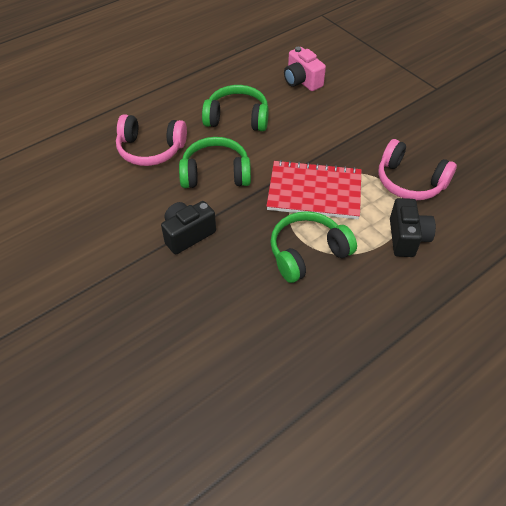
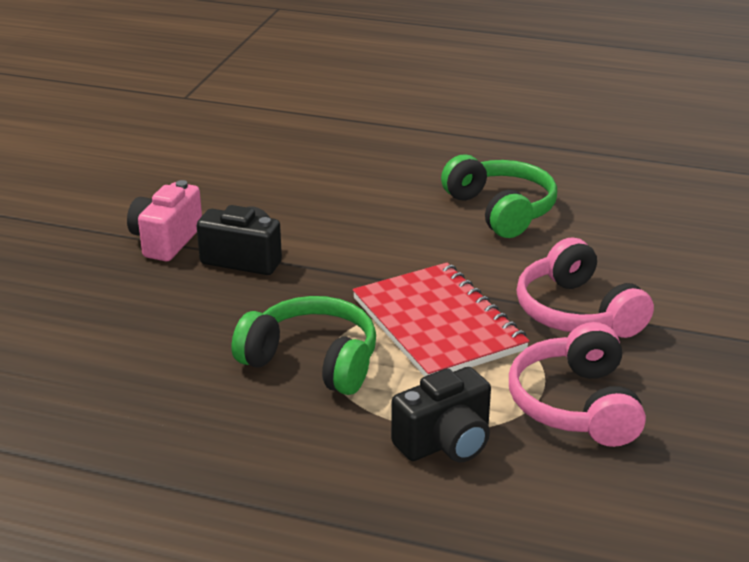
camera: 55 degrees right, 20 degrees down
pink headphones [116,114,187,166] -> pink headphones moved to [517,237,654,338]
green headphones [179,137,251,188] -> none
pink camera [284,47,326,91] -> pink camera moved to [127,180,202,261]

